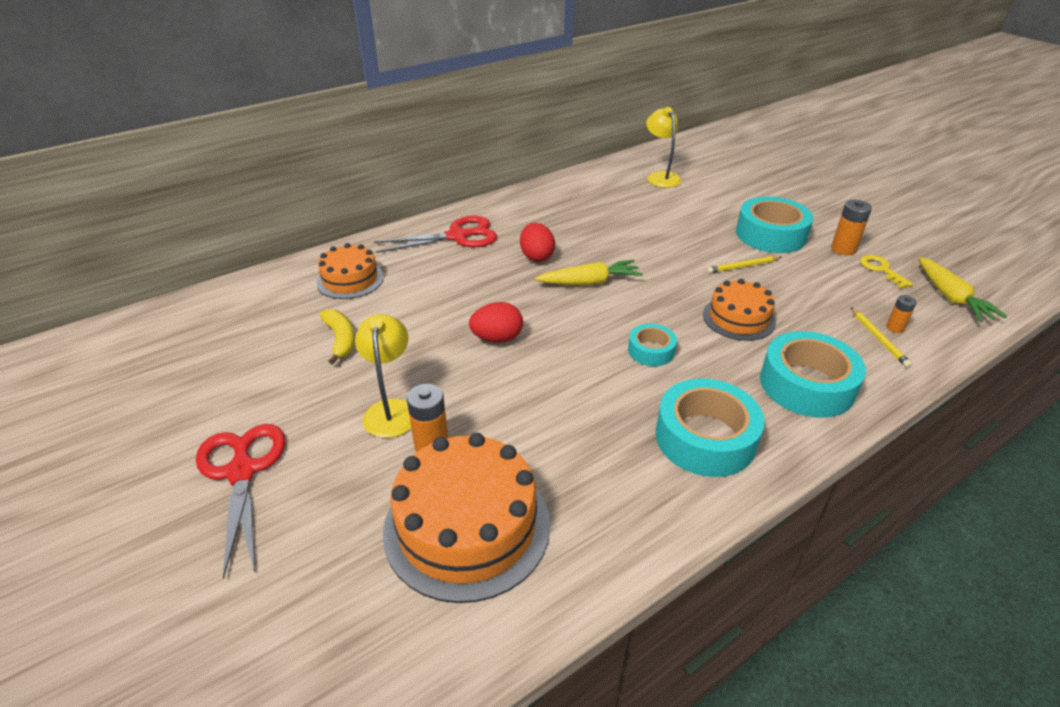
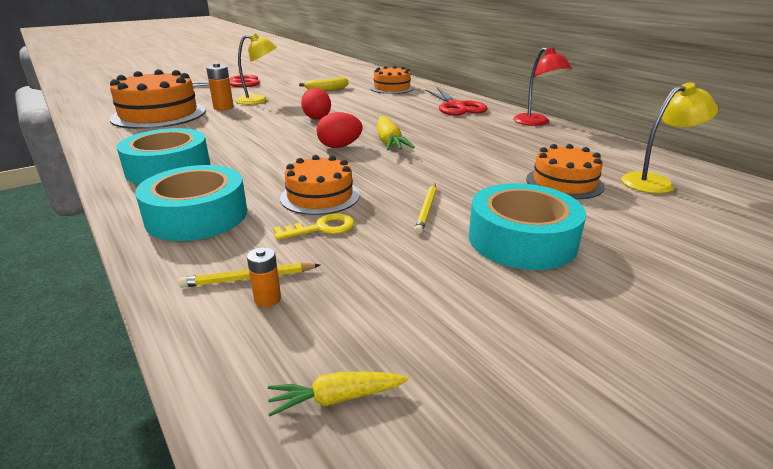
camera: 90 degrees right, 10 degrees down
red egg [520,223,555,262] -> red egg moved to [316,112,363,148]
turquoise tape [628,324,677,366] -> none
yellow pencil [707,256,781,273] -> yellow pencil turned 150 degrees counterclockwise [414,183,437,234]
orange battery [831,200,872,255] -> none
yellow key [860,255,913,288] -> yellow key moved to [273,213,354,240]
yellow carrot [919,257,1007,322] -> yellow carrot [268,372,409,417], size x0.60
none -> red lamp [513,47,572,126]
none -> orange cake [526,144,604,199]

